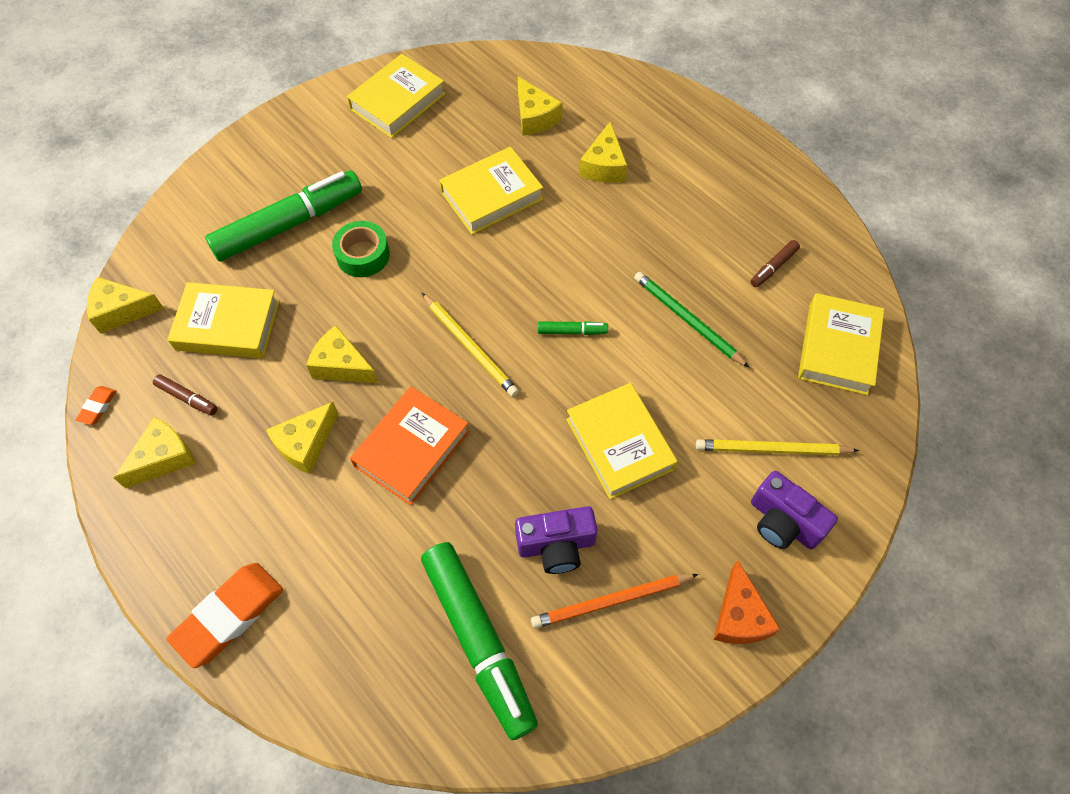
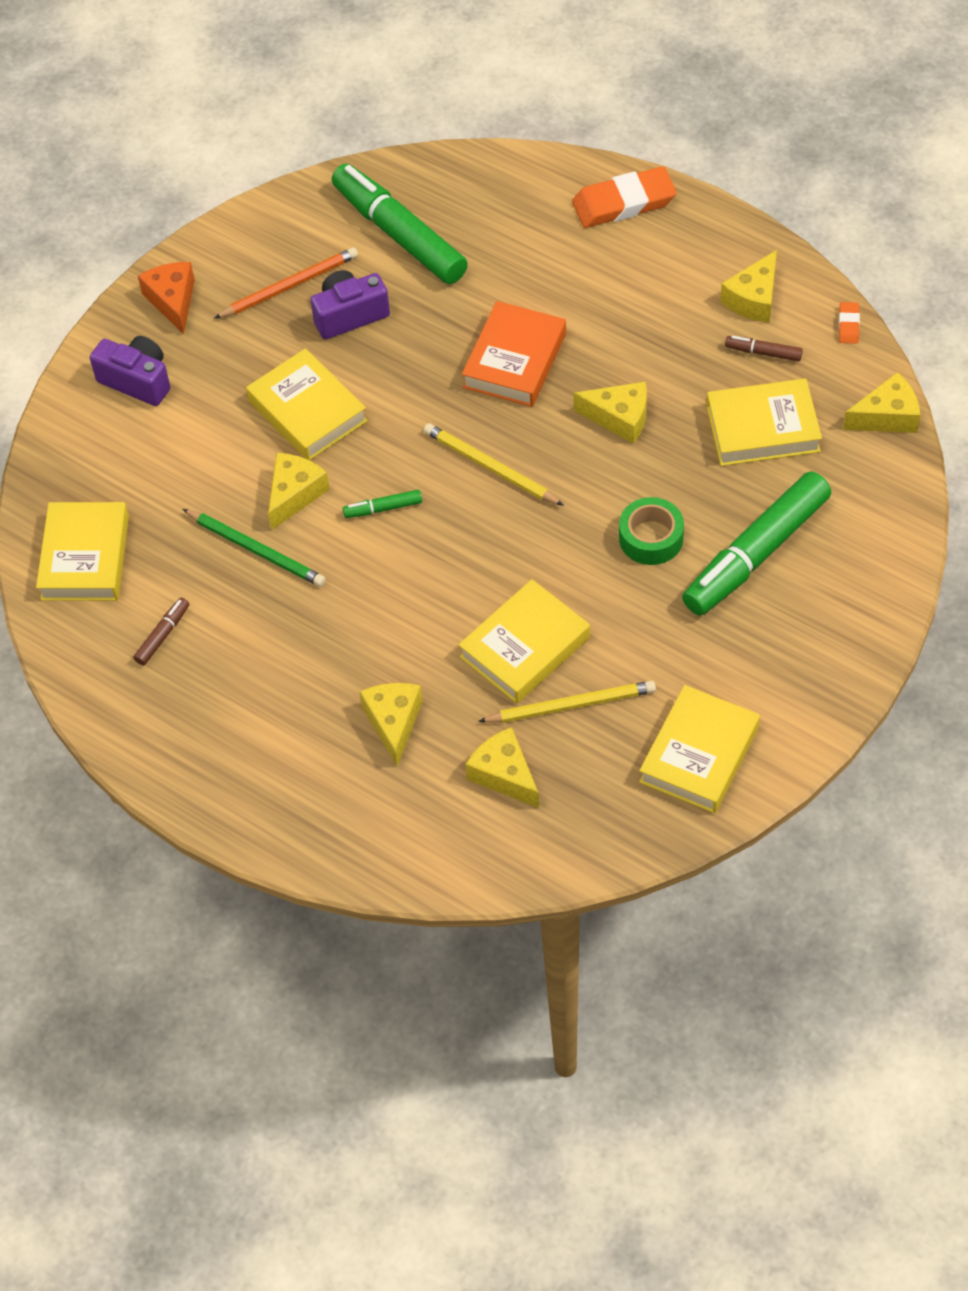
camera: 170 degrees right, 5 degrees down
orange eraser [166,563,283,668] -> orange eraser turned 45 degrees clockwise [572,166,676,228]
yellow cheese [266,402,339,474] -> yellow cheese moved to [268,453,330,530]
yellow pencil [696,439,859,455] -> yellow pencil moved to [478,681,656,723]

